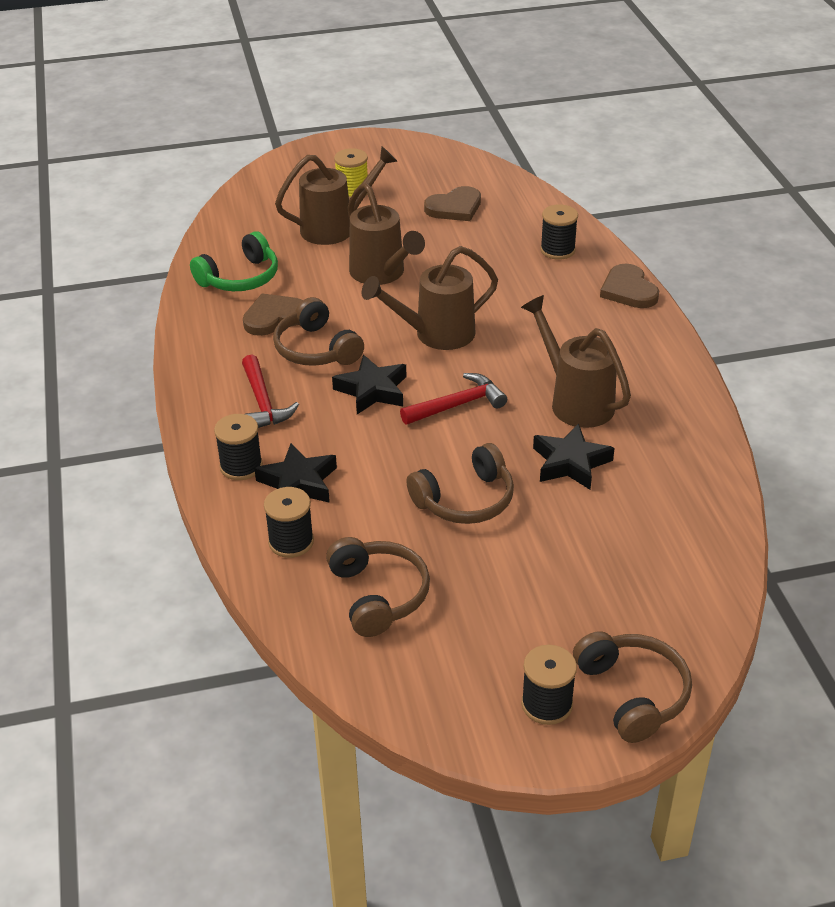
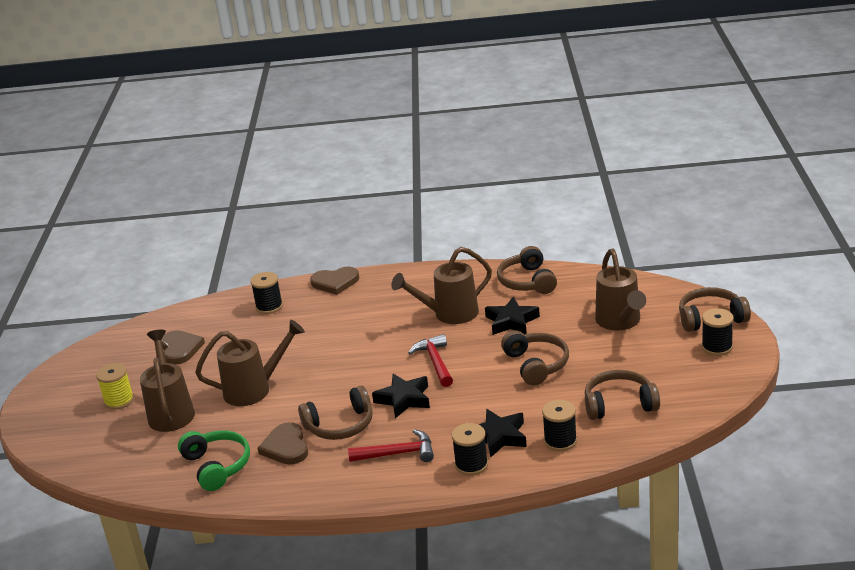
camera: 75 degrees left, 10 degrees down
brown watering can [362,246,498,350] -> brown watering can moved to [595,249,646,330]
none -> brown headphones [497,246,557,294]

